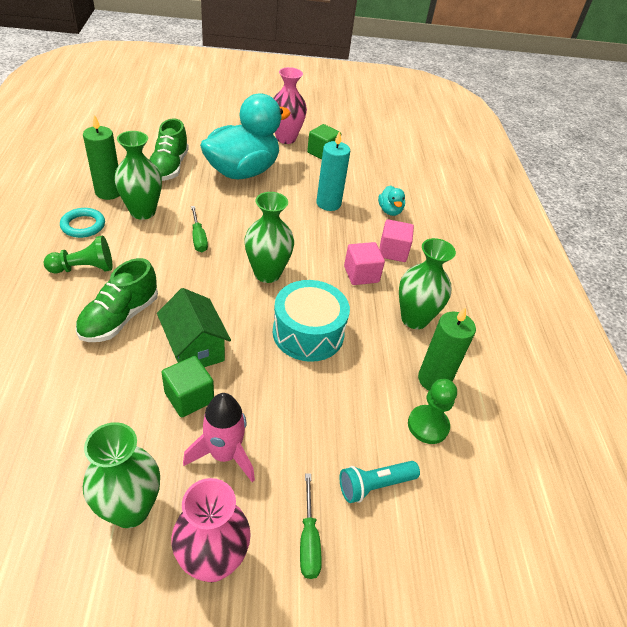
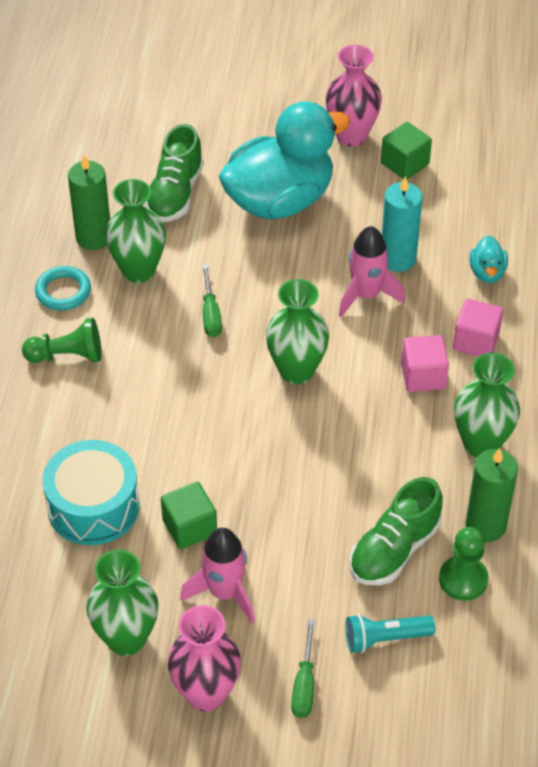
camera: 15 degrees right, 5 degrees up
green shoe [76,258,158,342] -> green shoe moved to [350,477,443,585]
green house [157,288,231,367] -> none
turquoise drum [273,280,350,362] -> turquoise drum moved to [42,440,139,545]
none -> pink rocket [339,226,405,317]

